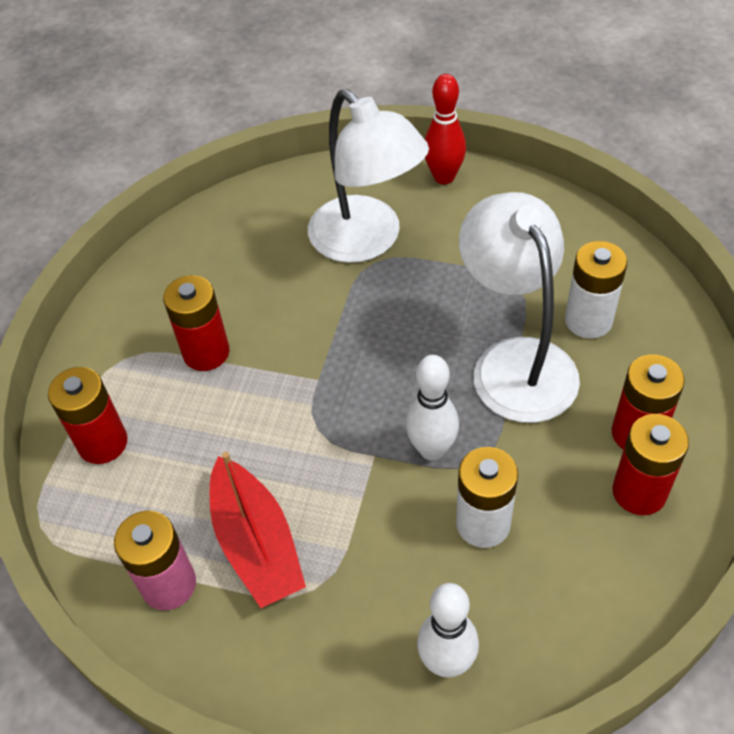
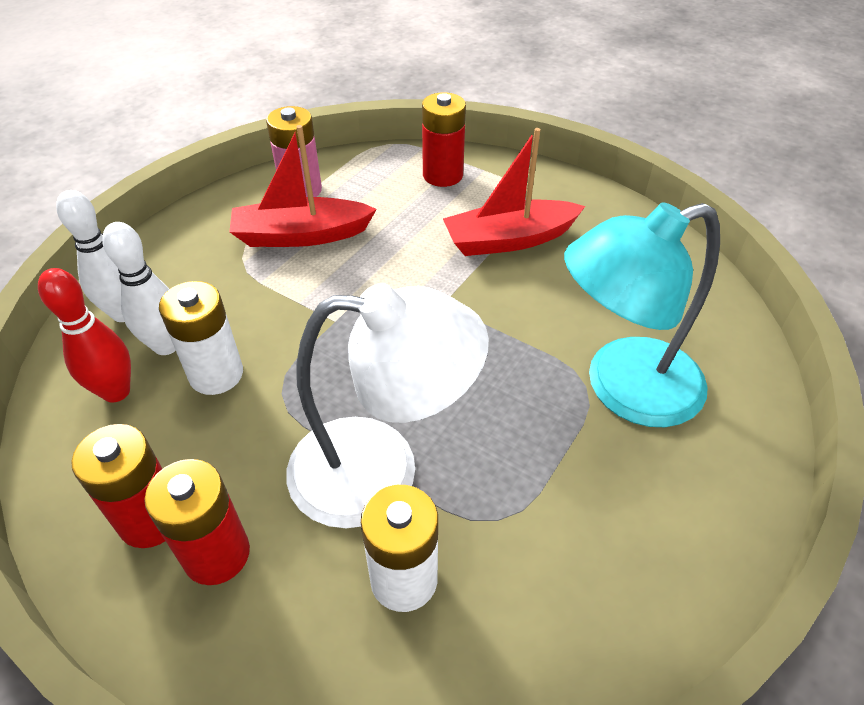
camera: 105 degrees right, 5 degrees down
red battery [163,275,230,371] -> red boat [443,128,585,256]
white lamp [308,89,429,263] -> turquoise lamp [564,202,720,427]
white bowling pin [406,355,459,461] -> white bowling pin moved to [102,222,176,355]
red bowling pin [425,74,466,184] -> red bowling pin moved to [38,268,131,403]

